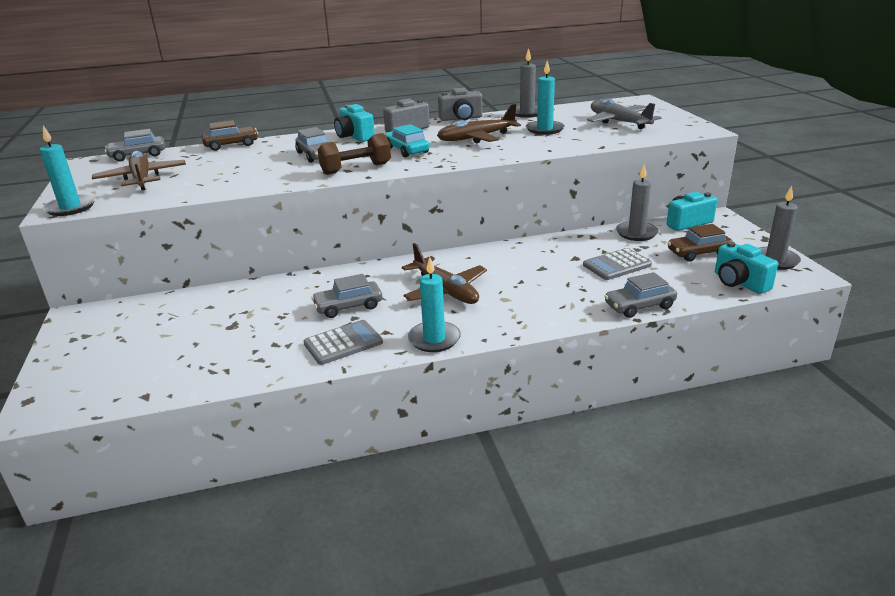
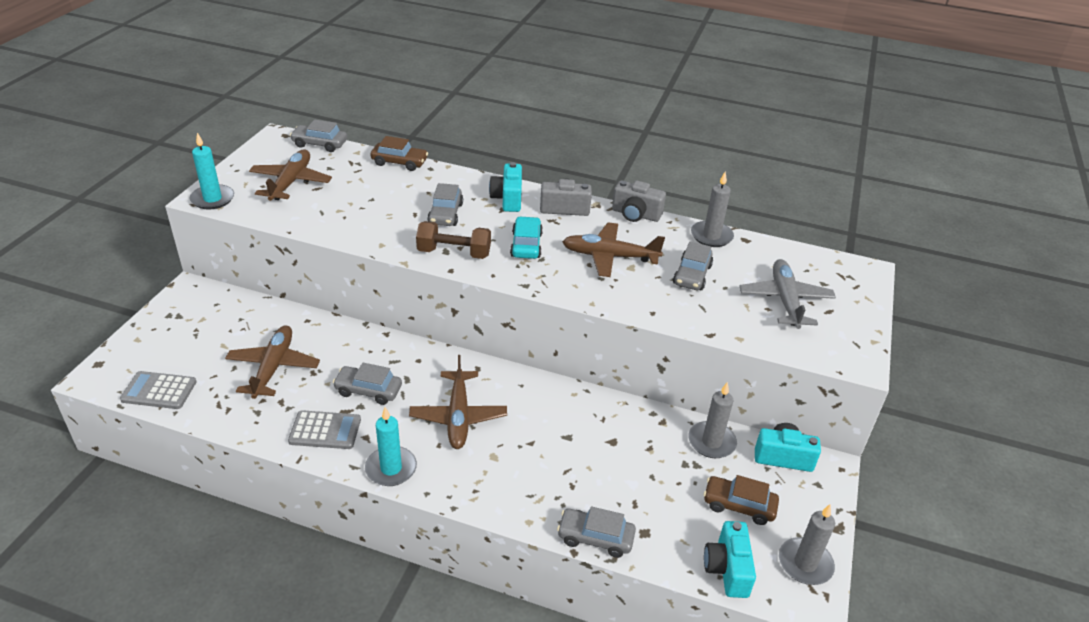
camera: 30 degrees right, 10 degrees up
turquoise candle [526,61,564,135] -> grey car [673,242,713,290]
grey calculator [583,248,652,280] -> grey calculator moved to [120,371,196,409]
none -> brown plane [225,325,320,399]

